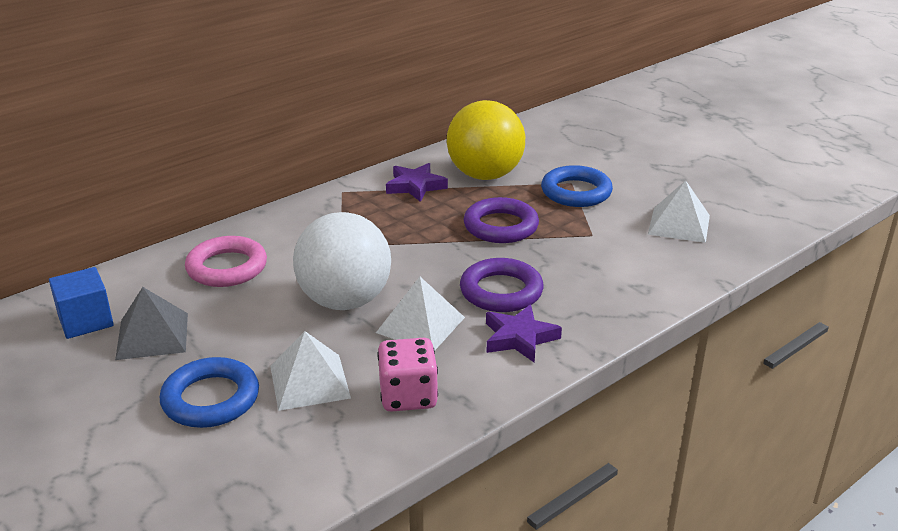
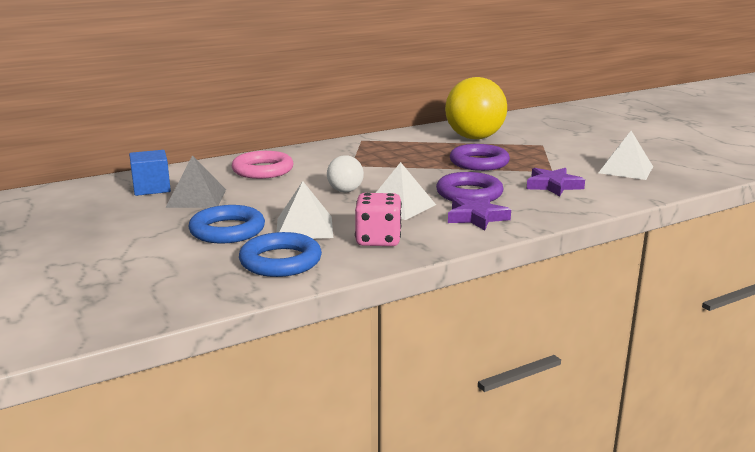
camera: 10 degrees right, 10 degrees down
white ball [293,212,391,310] -> white ball [327,155,364,192], size x0.49
purple star [386,163,448,202] -> purple star moved to [527,168,585,196]
blue ring [541,165,613,207] -> blue ring moved to [239,232,322,277]

